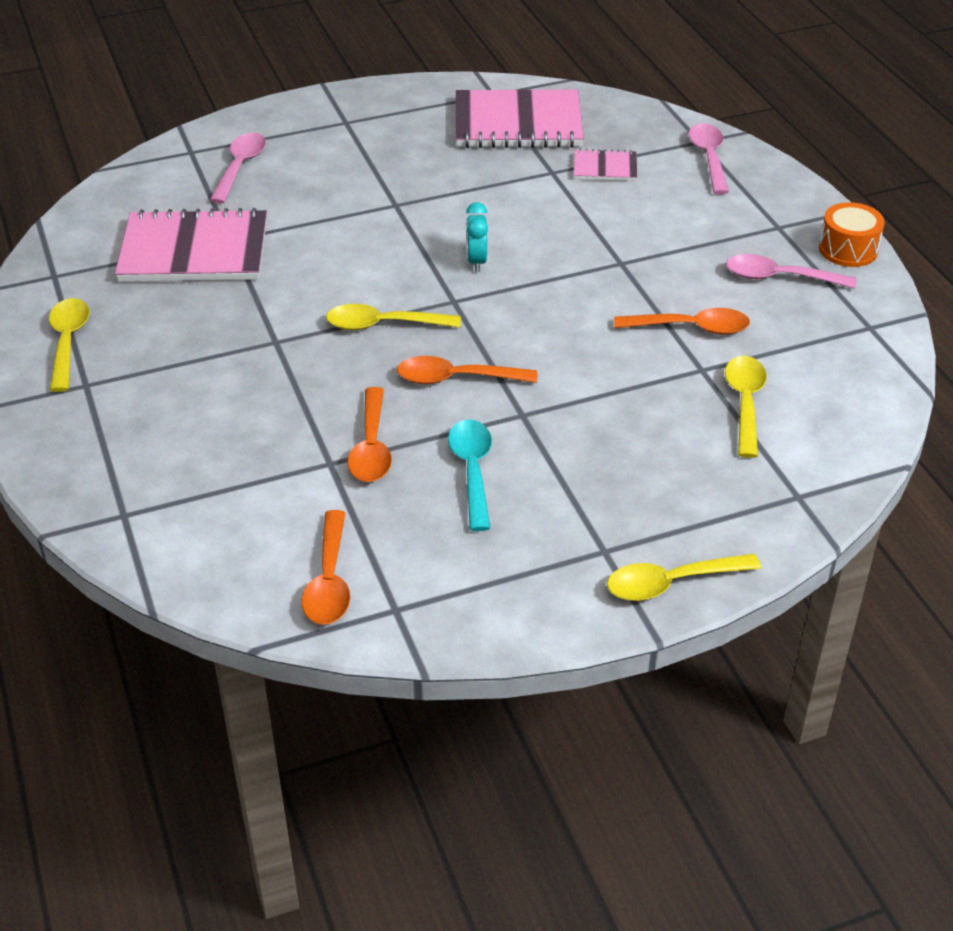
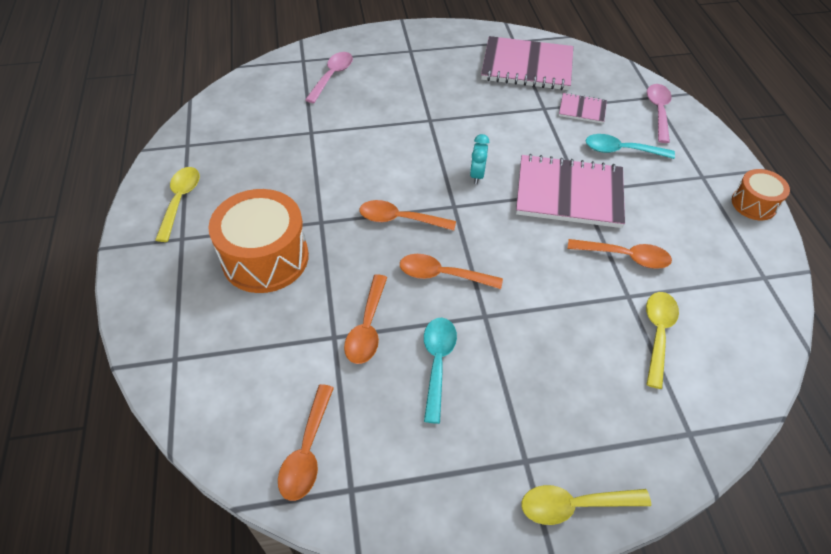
camera: 10 degrees right, 10 degrees up
pink notebook [115,208,267,282] -> pink notebook moved to [516,154,625,228]
yellow spoon [326,304,461,330] -> orange spoon [359,200,456,231]
pink spoon [726,254,856,289] -> none
none -> orange drum [208,189,309,293]
none -> turquoise spoon [586,134,675,159]

